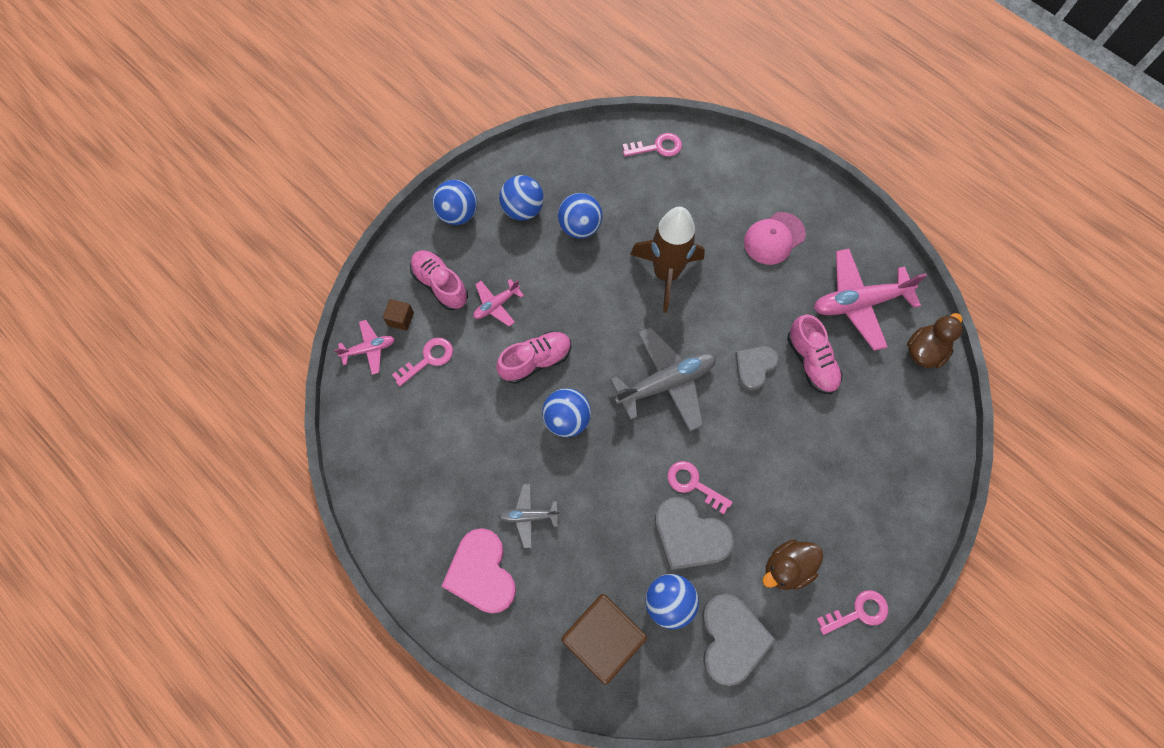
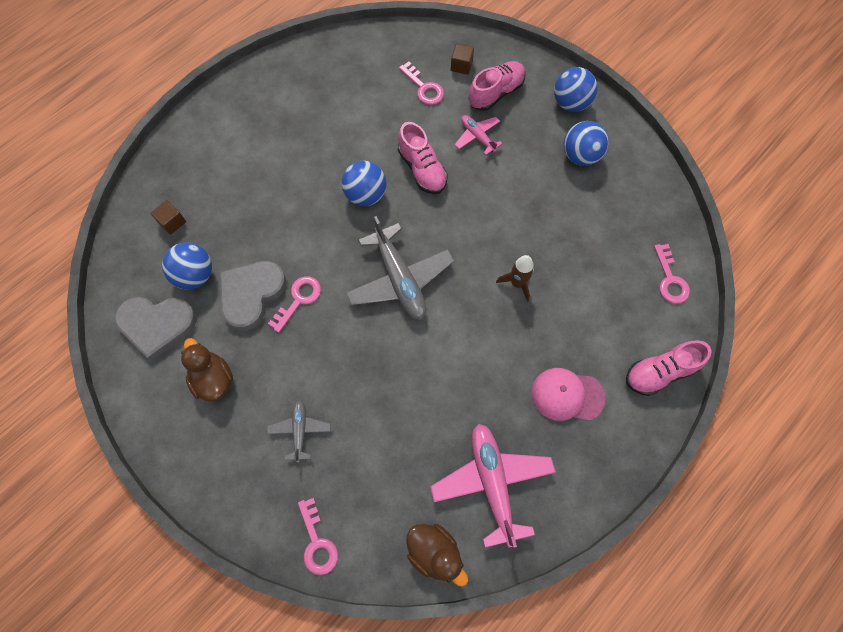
camera: 90 degrees right, 0 degrees up
pink plane [334,320,395,375] -> none
pink heart [441,528,516,614] -> none
grey plane [498,484,560,548] -> grey plane moved to [267,400,331,463]
blue ball [558,193,603,239] -> none
brown cube [561,594,647,685] -> brown cube [151,200,186,235], size x0.42
brown rocket [630,207,705,313] -> brown rocket [496,255,534,302], size x0.50
grey heart [735,346,779,390] -> none
pink cap [744,212,806,265] -> pink cap turned 45 degrees counterclockwise [531,368,605,421]
pink shoe [787,314,843,394] -> pink shoe moved to [626,340,712,396]
pink key [817,590,888,635] -> pink key moved to [298,498,338,575]

